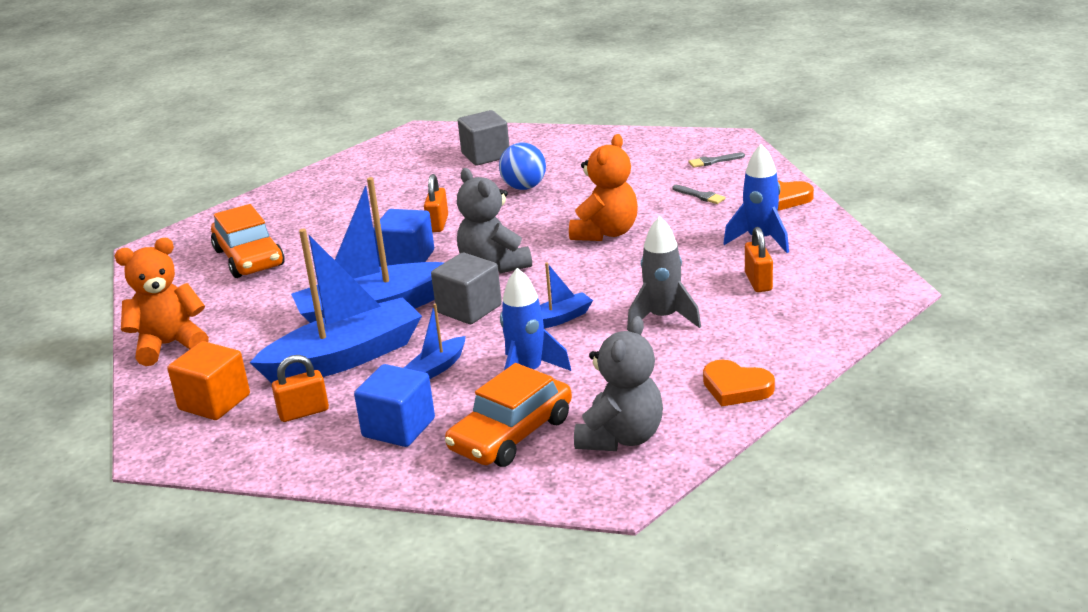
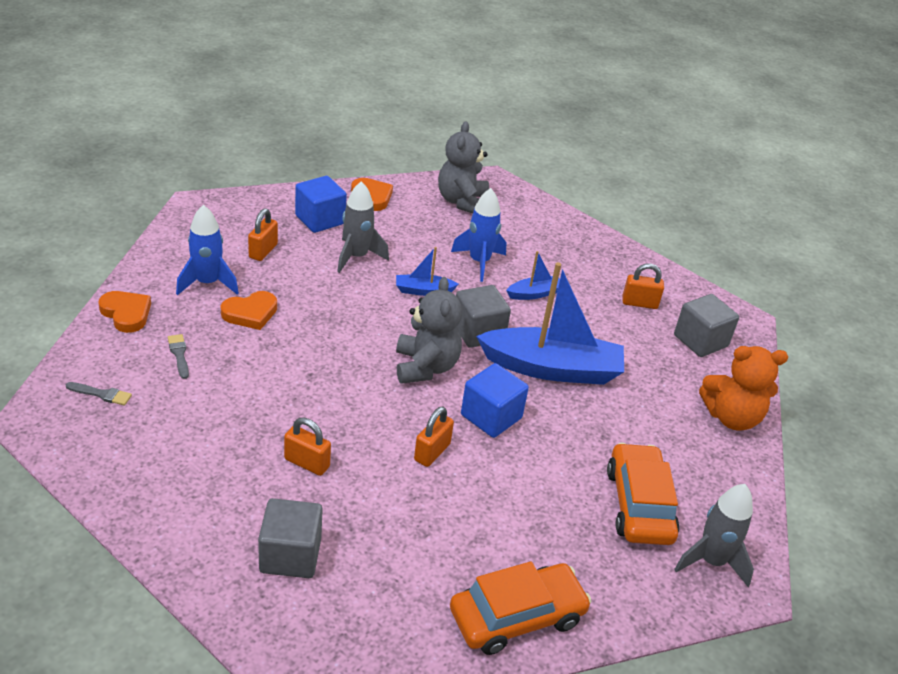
camera: 160 degrees left, 10 degrees up
orange cube [167,341,250,420] -> grey cube [674,294,739,357]
blue boat [250,229,422,383] -> none
blue cube [354,364,435,447] -> blue cube moved to [295,176,347,233]
orange car [445,363,572,467] -> orange car moved to [450,561,591,655]
blue ball [499,143,546,190] -> orange padlock [284,418,331,476]
orange teddy bear [569,134,638,241] -> none
grey teddy bear [574,316,663,451] -> grey teddy bear turned 45 degrees counterclockwise [438,121,489,213]
none -> orange heart [221,291,277,330]
none -> grey rocket [674,484,754,587]

